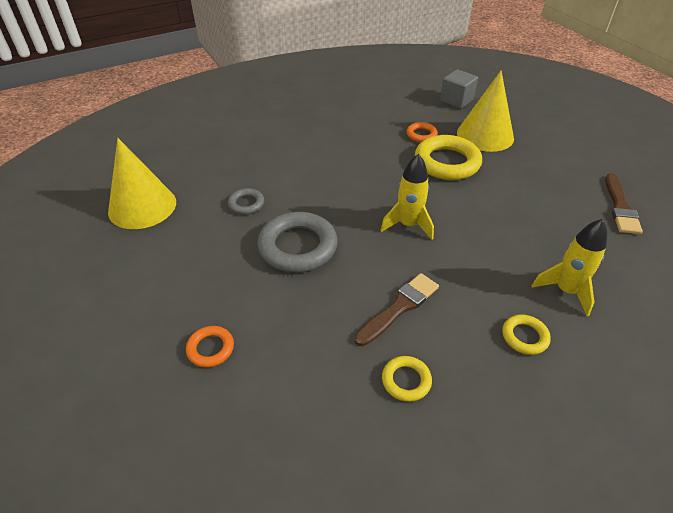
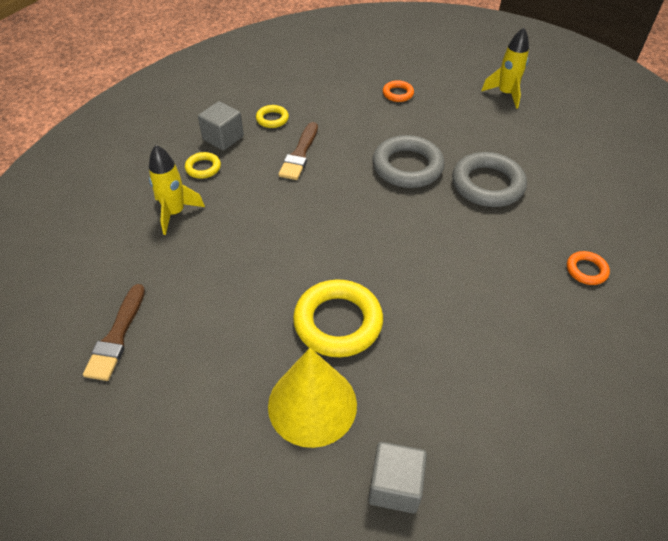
camera: 150 degrees right, 5 degrees up
yellow cone [108,138,176,229] -> none
grey ring [228,188,264,215] -> grey ring [452,152,527,207], size x2.00
yellow rocket [380,154,434,240] -> yellow rocket moved to [481,28,529,109]
orange ring [407,122,438,142] -> orange ring moved to [567,251,610,285]
brown brush [605,173,643,234] -> brown brush turned 150 degrees counterclockwise [83,284,145,381]
none -> grey cube [198,101,244,151]

